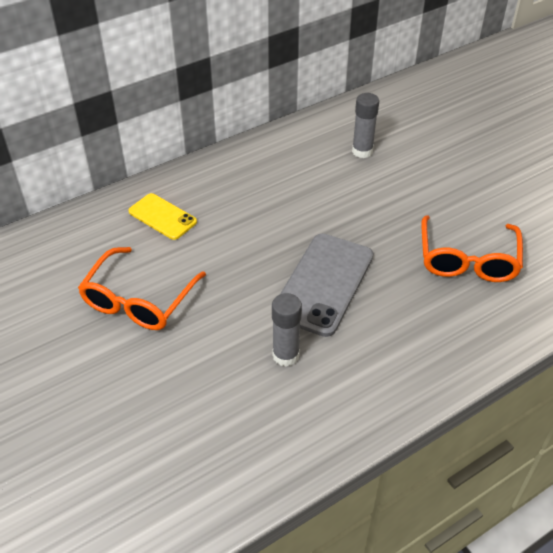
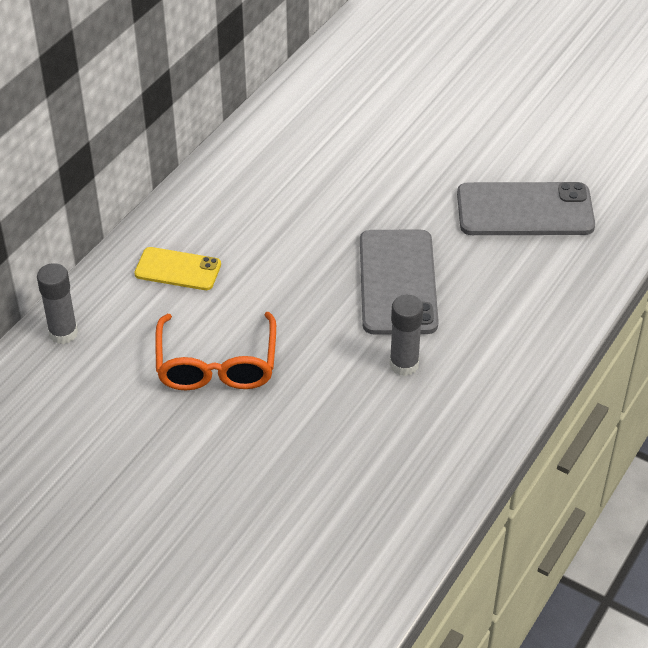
camera: 25 degrees left, 0 degrees up
grey glue stick [352,93,379,158] -> grey glue stick moved to [37,263,78,344]
orange glasses [422,215,523,282] -> grey phone [457,182,595,235]

